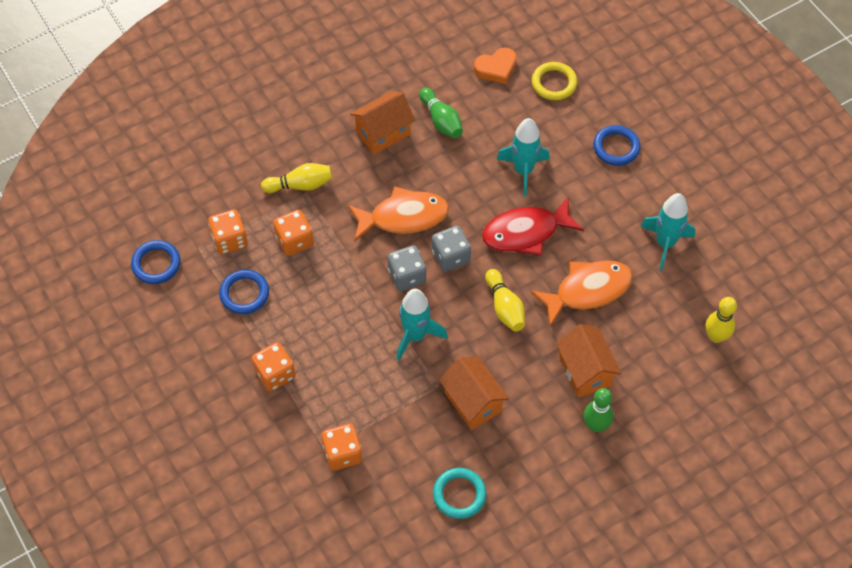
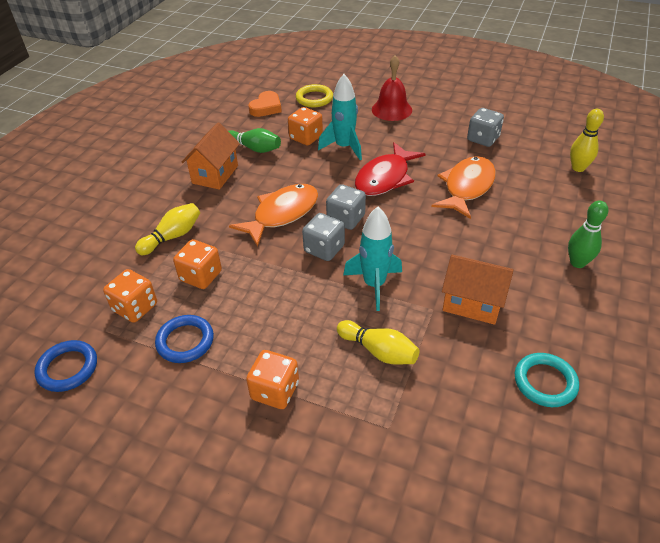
camera: 35 degrees left, 15 degrees down
orange dice [322,424,362,471] -> orange dice moved to [288,107,323,146]
yellow bowling pin [485,269,525,332] -> yellow bowling pin moved to [337,320,420,365]
orange house [556,324,621,398] -> none
blue ring [593,125,640,166] -> red bell [372,55,412,121]
turquoise rocket [641,193,695,270] -> grey dice [467,108,504,147]

